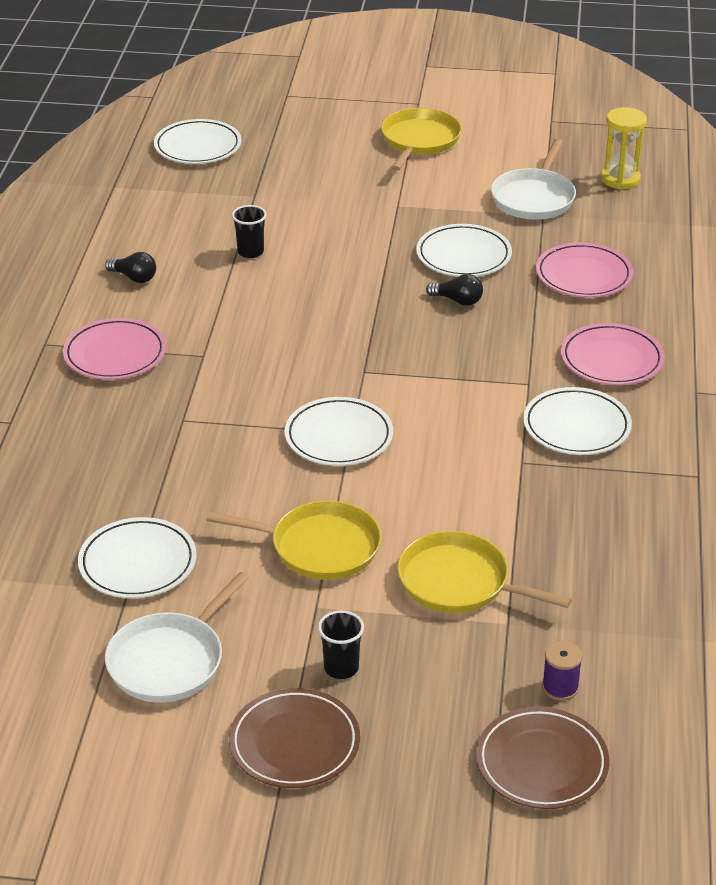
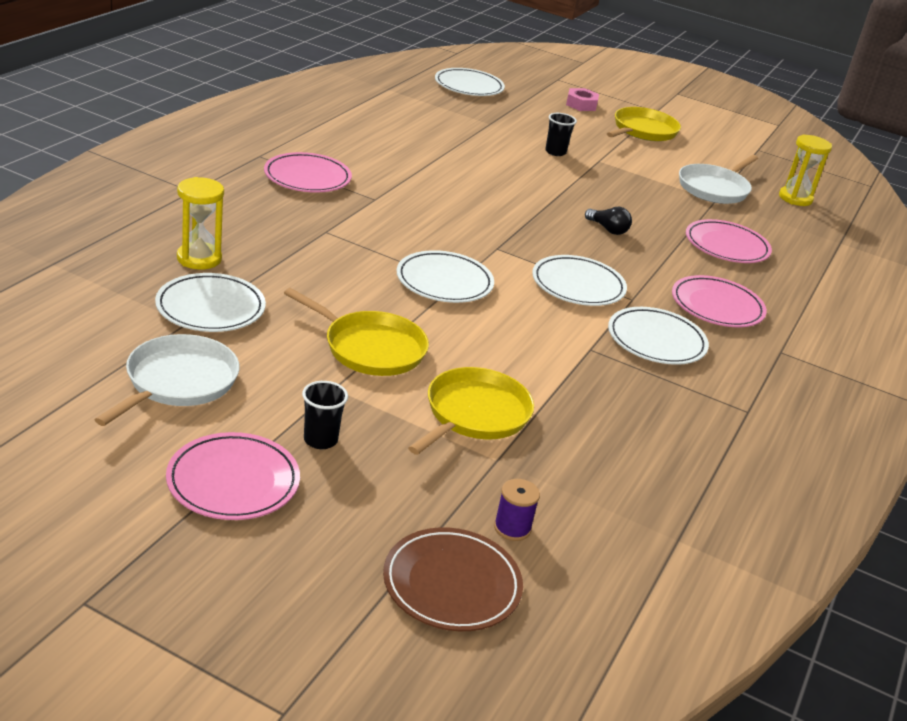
camera: 15 degrees right, 5 degrees down
black light bulb [105,252,156,283] -> none
white pan [105,572,249,702] -> white pan turned 150 degrees clockwise [95,334,239,426]
brown plate [229,688,360,788] -> pink plate [166,432,300,520]
black cup [232,205,267,258] -> black cup moved to [545,113,577,156]
yellow pan [397,531,572,613] -> yellow pan turned 75 degrees clockwise [408,367,534,455]
white plate [416,224,512,277] -> white plate moved to [532,255,627,306]
none -> yellow hourglass [177,177,224,270]
none -> pink nut [566,88,599,111]

